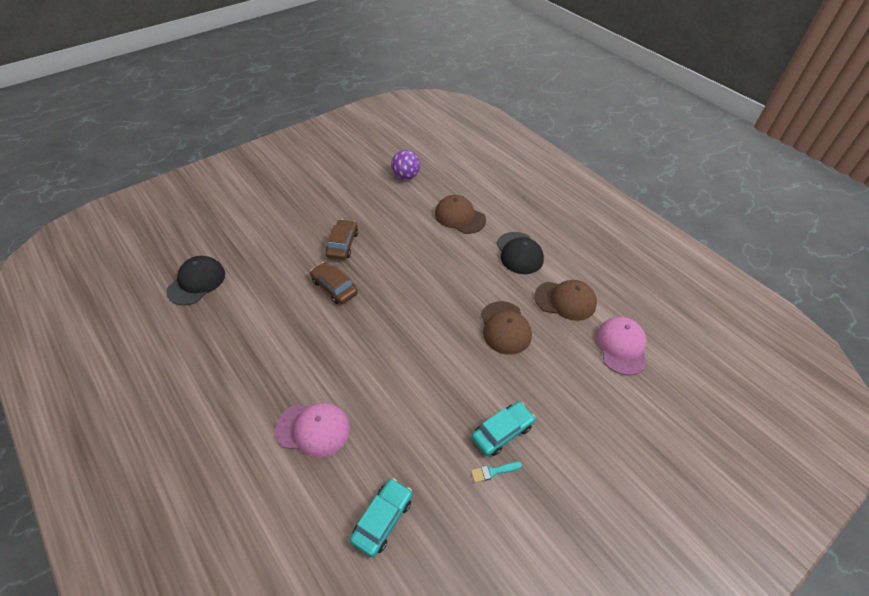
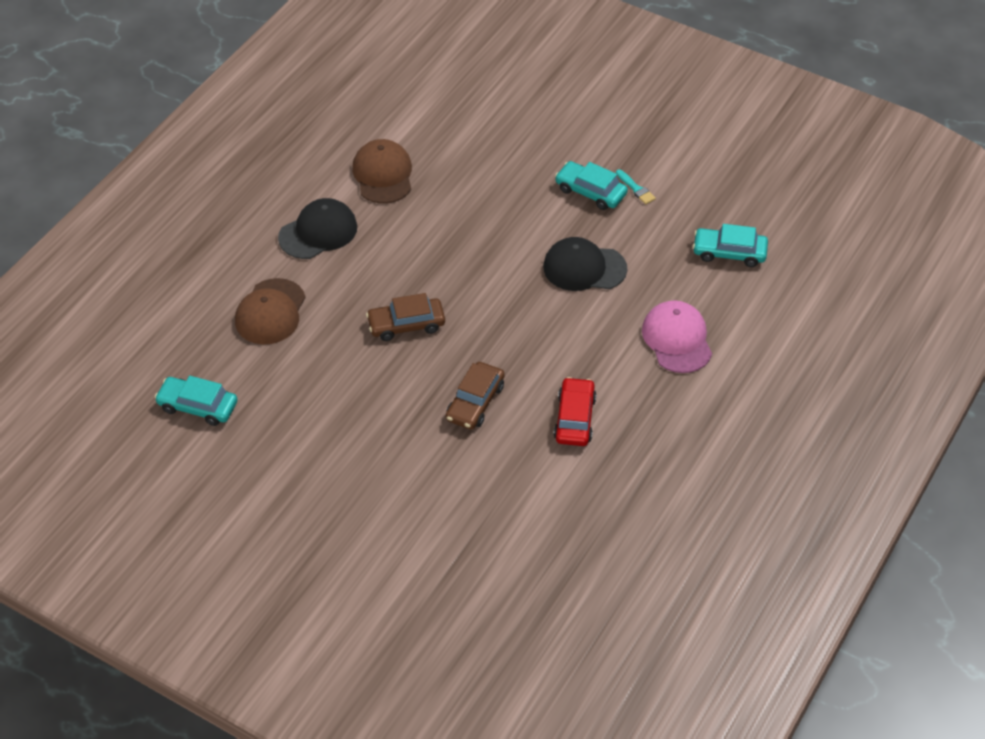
camera: 110 degrees left, 0 degrees up
black cap [166,256,225,305] -> black cap moved to [543,237,627,291]
brown car [326,219,358,260] -> brown car moved to [366,293,445,341]
purple ball [391,150,420,180] -> turquoise car [155,376,238,426]
brown cap [481,301,532,355] -> none
pink cap [596,317,647,375] -> none
none -> red car [554,377,597,446]

